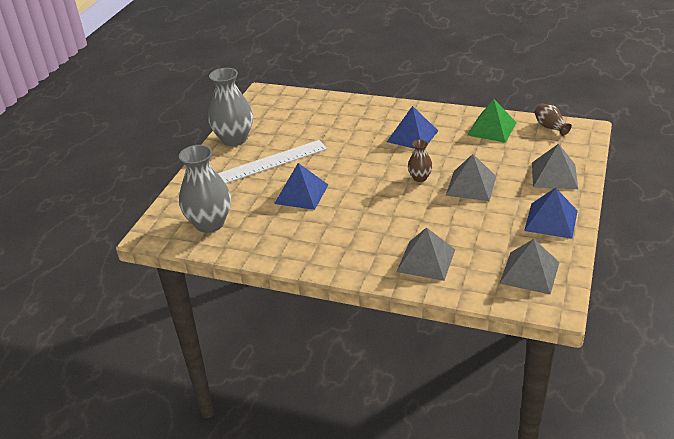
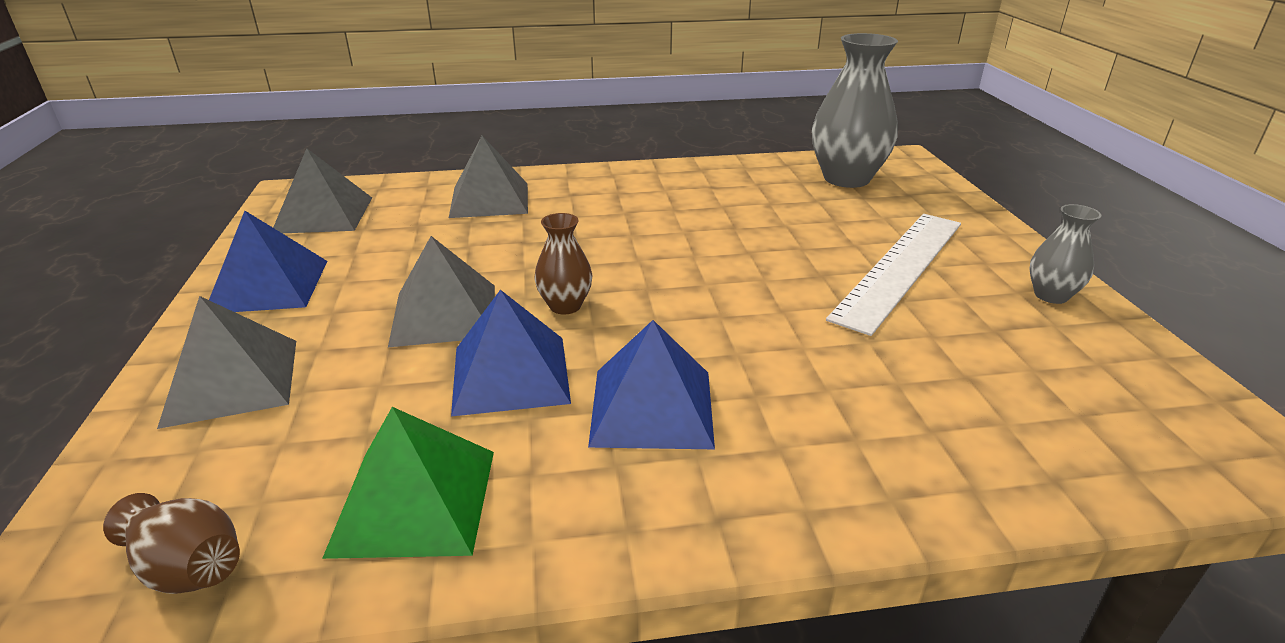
camera: 150 degrees right, 5 degrees down
grey vase [208,68,253,146] -> grey vase [1030,204,1101,304], size x0.51
blue pyramid [274,163,328,210] -> blue pyramid moved to [451,290,571,416]

